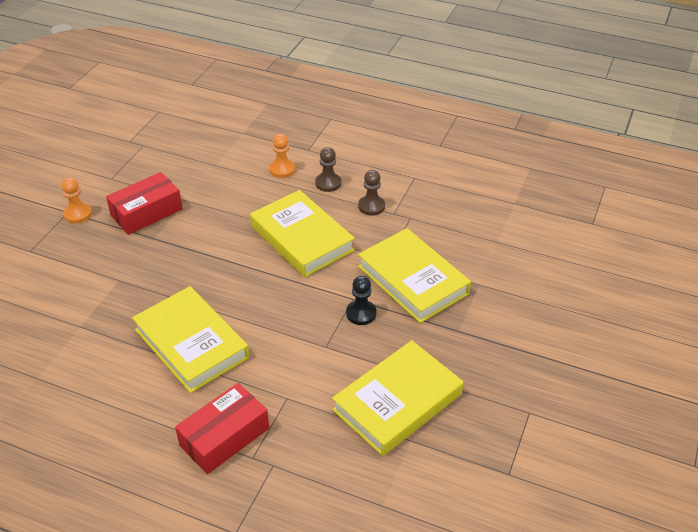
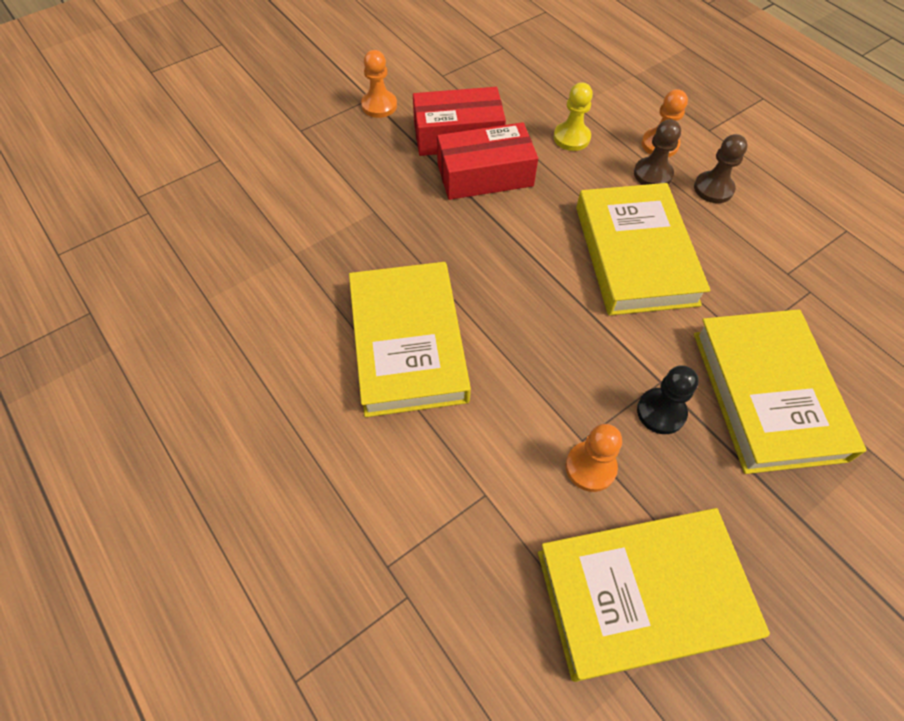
camera: 30 degrees right, 15 degrees up
red box [175,383,269,474] -> red box moved to [437,122,538,200]
brown pawn [358,170,385,216] -> brown pawn moved to [634,119,681,185]
none -> yellow pawn [554,82,593,151]
none -> orange pawn [566,424,622,492]

